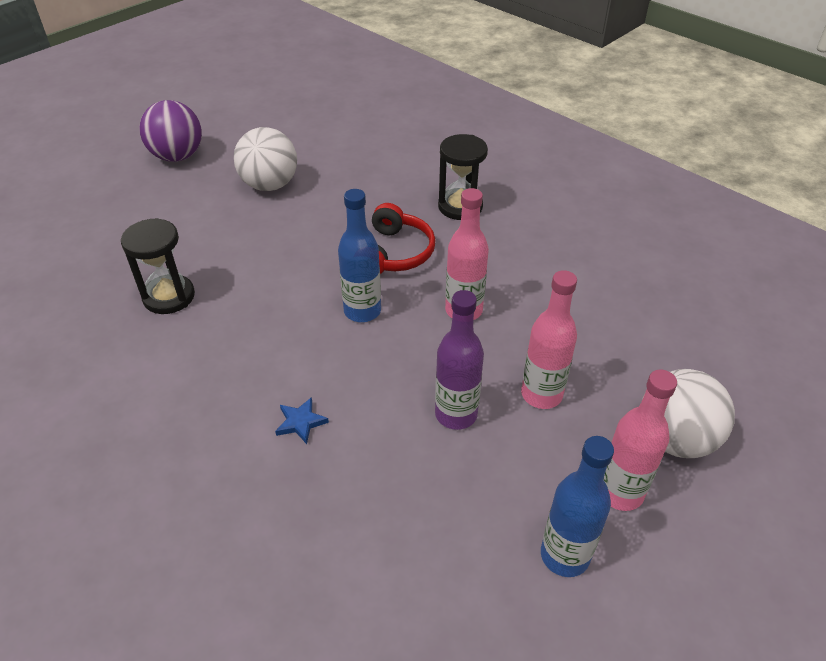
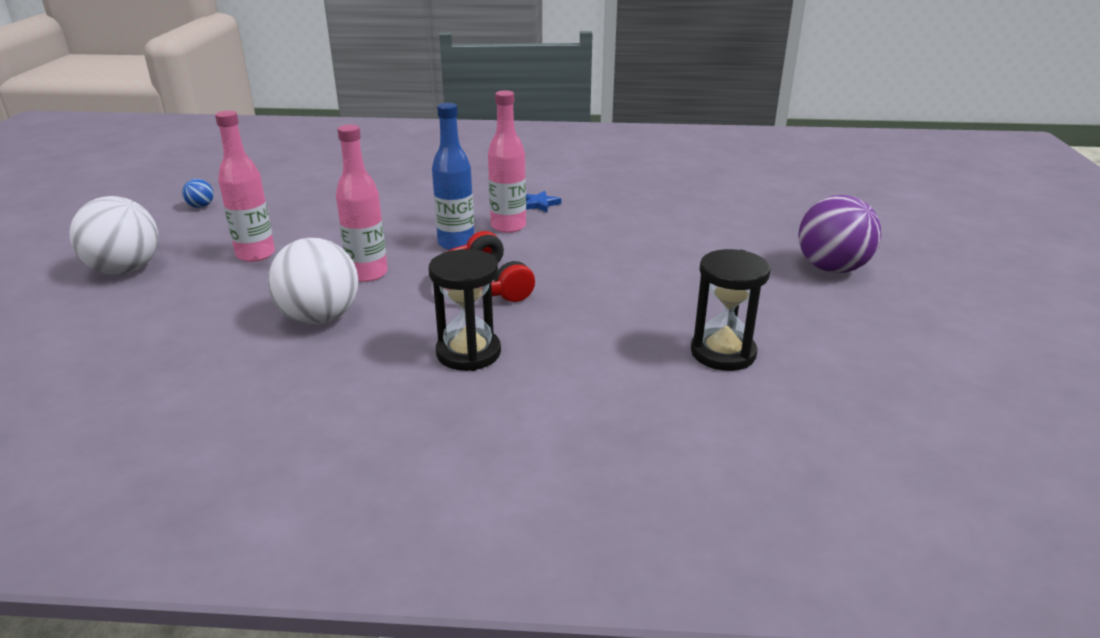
camera: 140 degrees right, 15 degrees down
black hourglass [121,218,195,314] -> black hourglass moved to [691,249,771,371]
white ball [234,127,297,191] -> white ball moved to [268,238,358,325]
blue star [275,397,329,444] -> blue star moved to [526,191,561,212]
purple bottle [435,290,484,430] -> none
blue bottle [541,436,614,577] -> blue ball [182,179,214,208]
pink bottle [604,370,677,511] -> pink bottle moved to [488,90,526,233]

